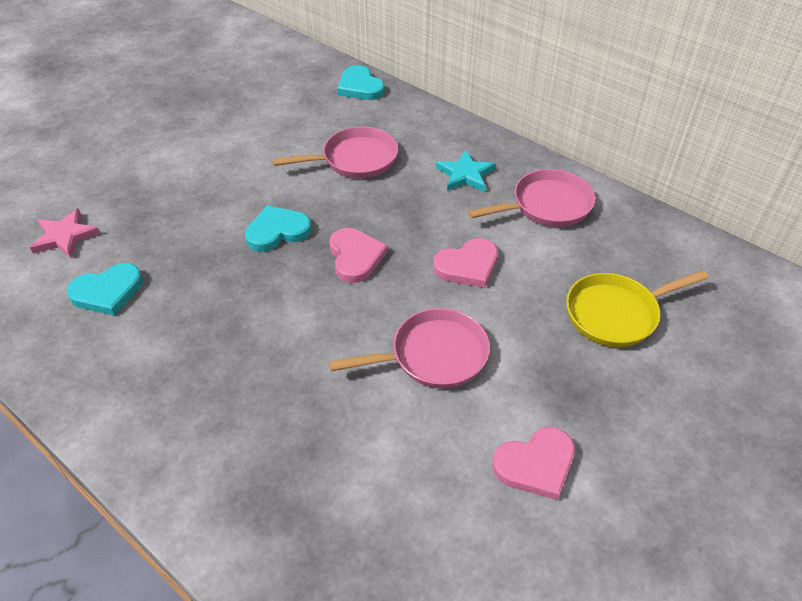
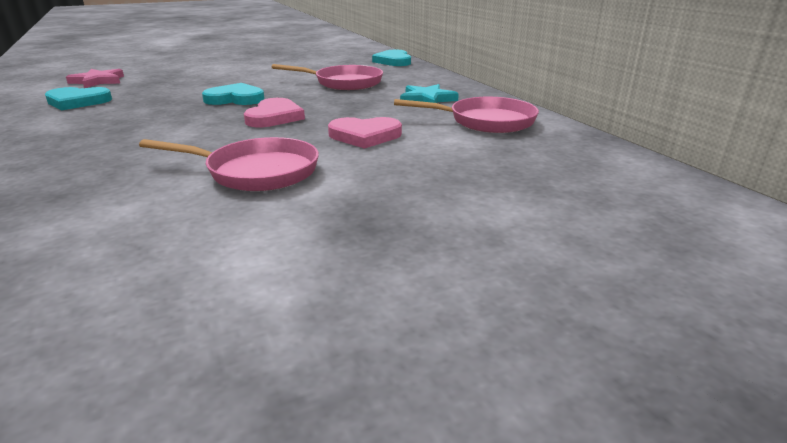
camera: 25 degrees right, 20 degrees down
pink heart [492,427,575,500] -> none
yellow pan [566,270,709,347] -> none

